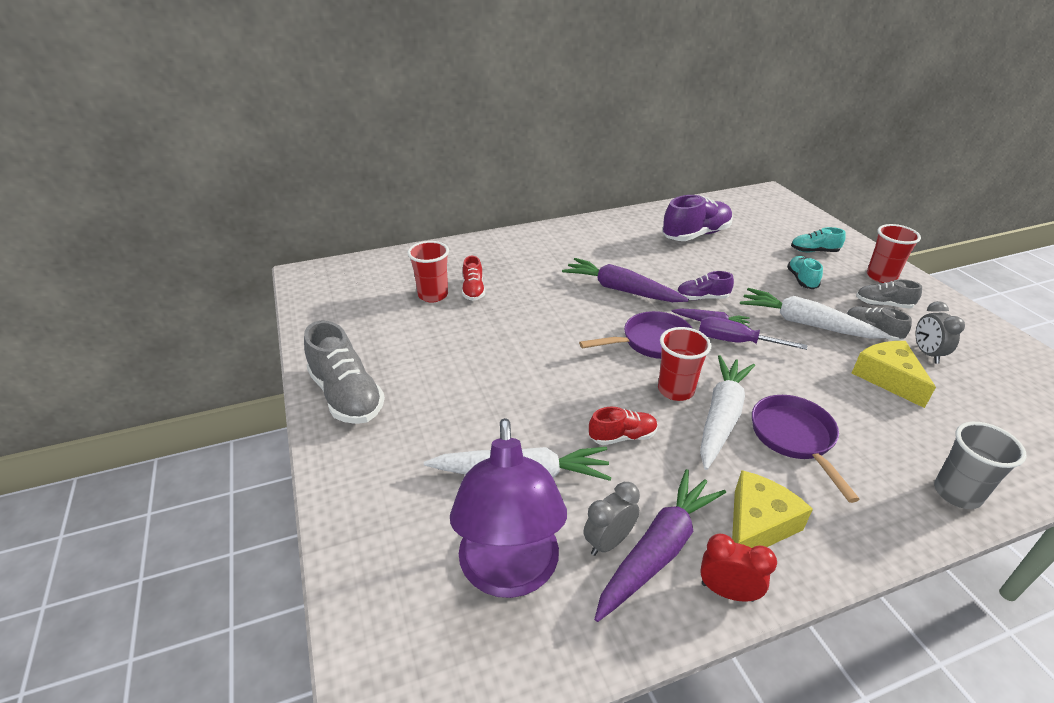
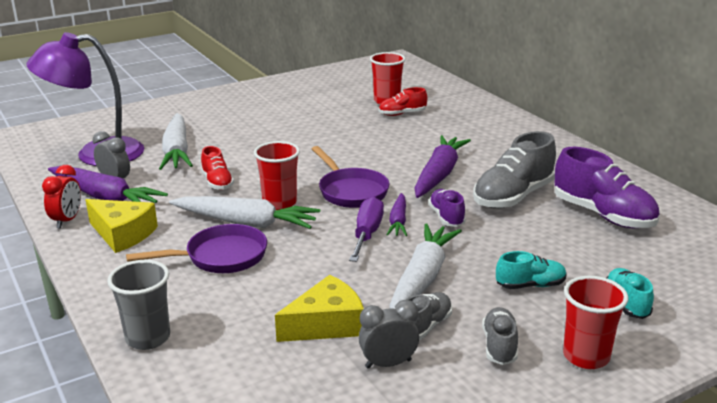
camera: 80 degrees right, 10 degrees down
grey shoe [304,321,385,424] -> grey shoe moved to [473,131,556,209]

